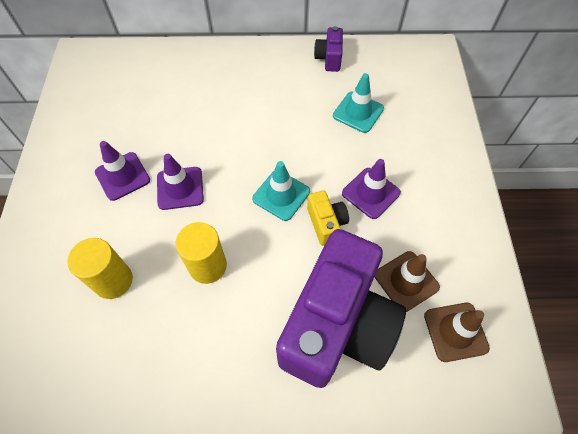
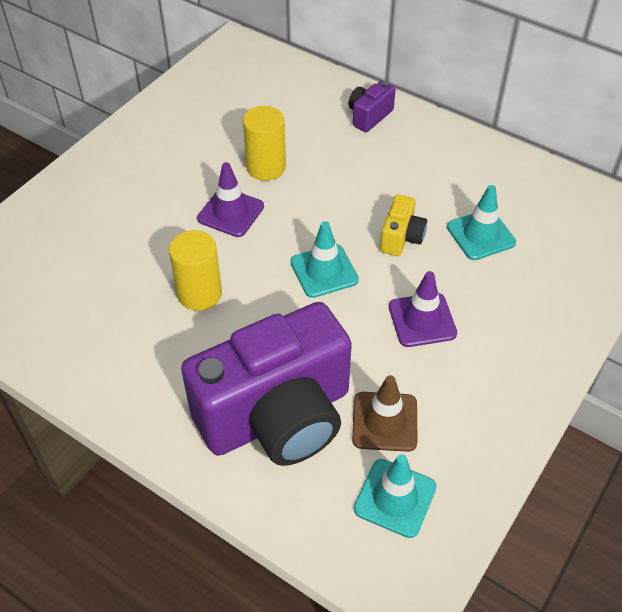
camera: 35 degrees right, 10 degrees down
yellow cylinder [67,238,133,299] -> yellow cylinder moved to [243,106,286,181]
purple traffic cone [95,141,150,201] -> none
yellow camera [307,190,349,246] -> yellow camera moved to [380,194,427,256]
purple camera [314,26,343,72] -> purple camera moved to [348,81,396,132]
brown traffic cone [424,303,490,362] -> turquoise traffic cone [354,454,436,538]

